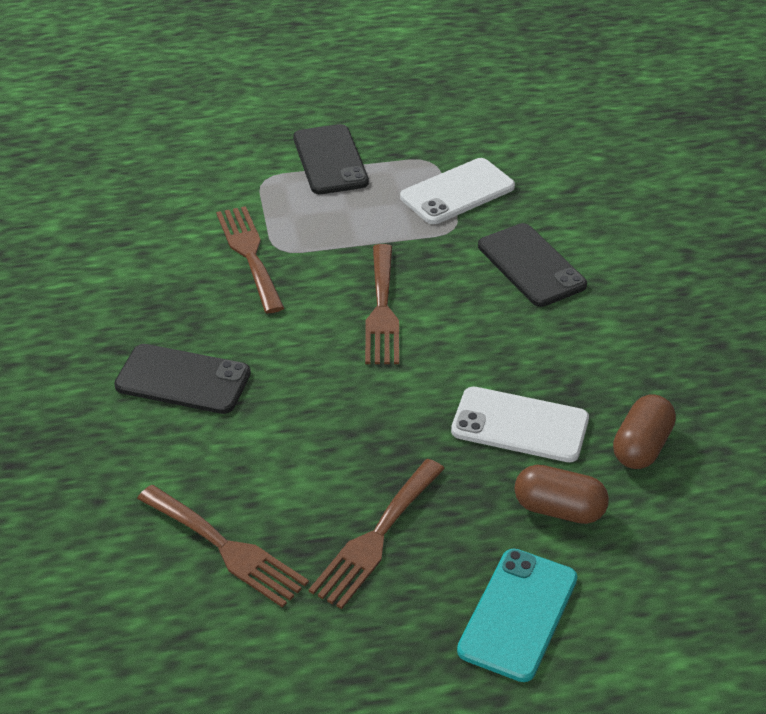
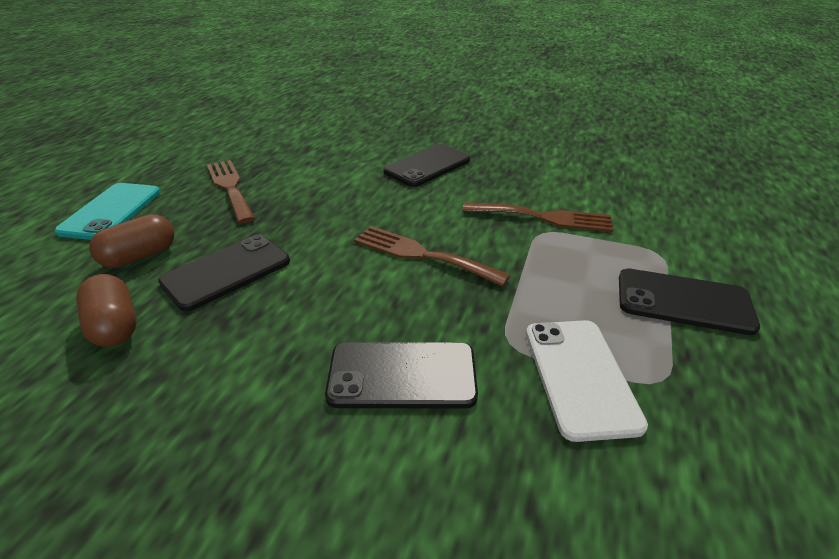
camera: 120 degrees right, 5 degrees down
brown fork [137,485,309,608] -> none
white phone [451,387,589,462] -> black phone [158,235,290,311]
turquoise phone [457,549,577,682] -> turquoise phone turned 45 degrees clockwise [55,183,160,240]

